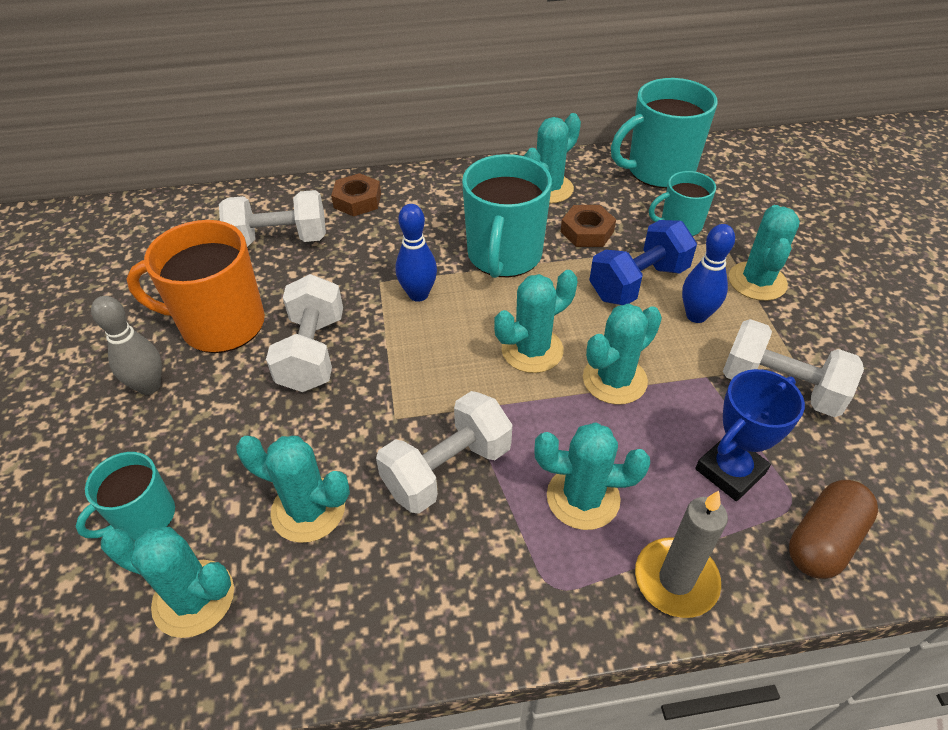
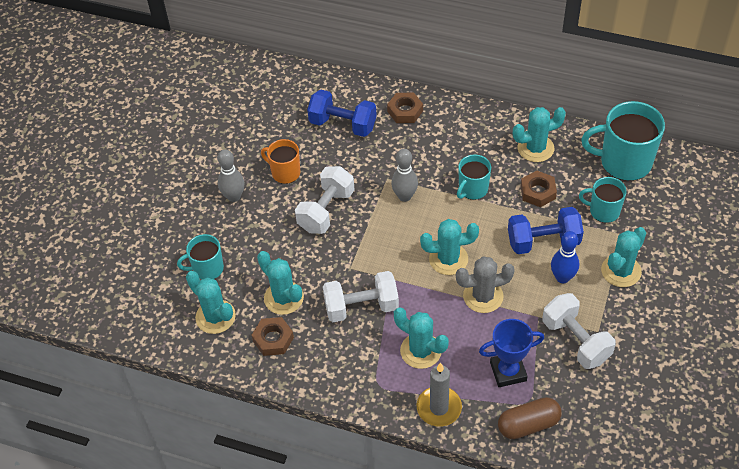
camera: 30 degrees right, 5 degrees up
orange mug [126,220,265,353] -> orange mug [261,139,300,184], size x0.57
white dumbbell [219,190,326,247] -> blue dumbbell [307,89,377,137]
blue bowling pin [395,204,437,302] -> grey bowling pin [391,149,418,202]
turquoise mug [462,154,552,278] -> turquoise mug [457,154,491,200], size x0.57
turquoise cactus [583,303,662,405] -> grey cactus [456,257,515,313]
none -> brown nut [251,317,294,356]

